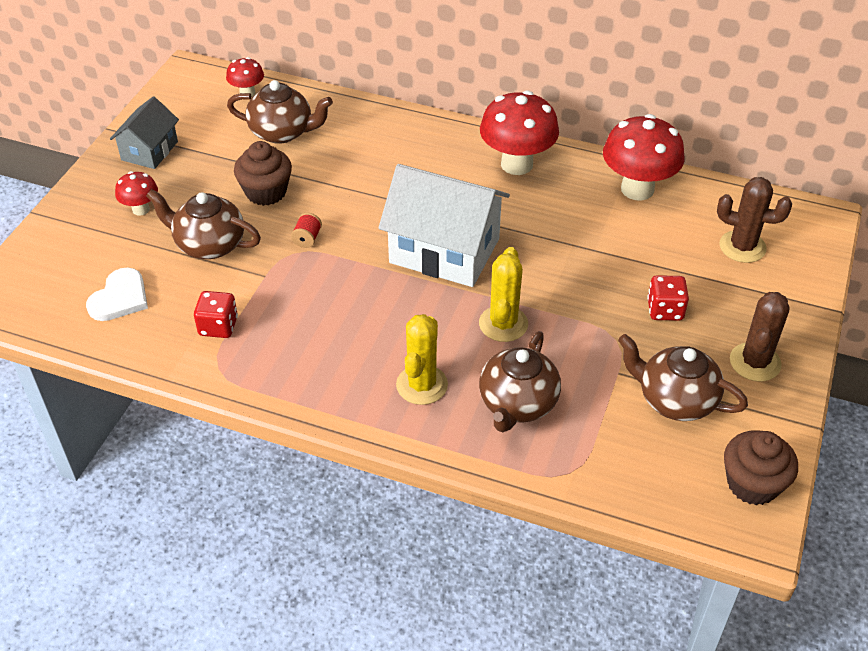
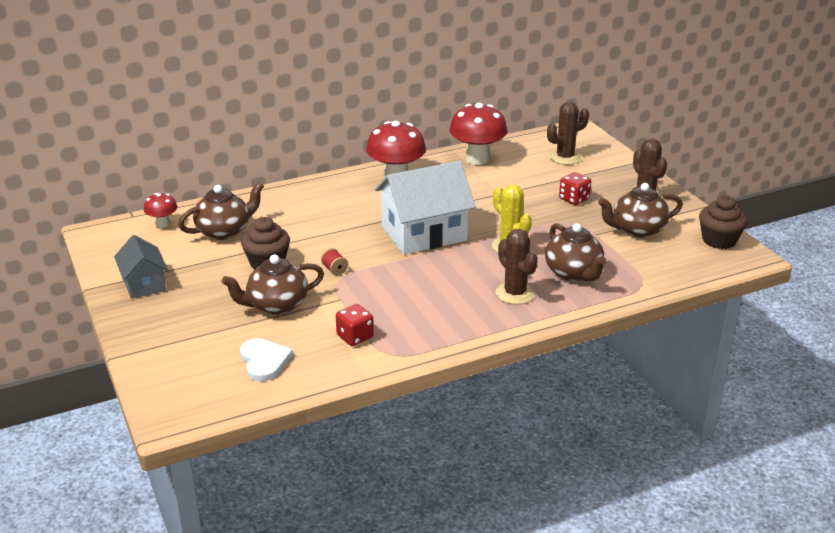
camera: 45 degrees left, 15 degrees down
red mushroom [115,171,158,215] -> none
yellow cactus [396,314,448,405] -> brown cactus [496,229,538,304]

